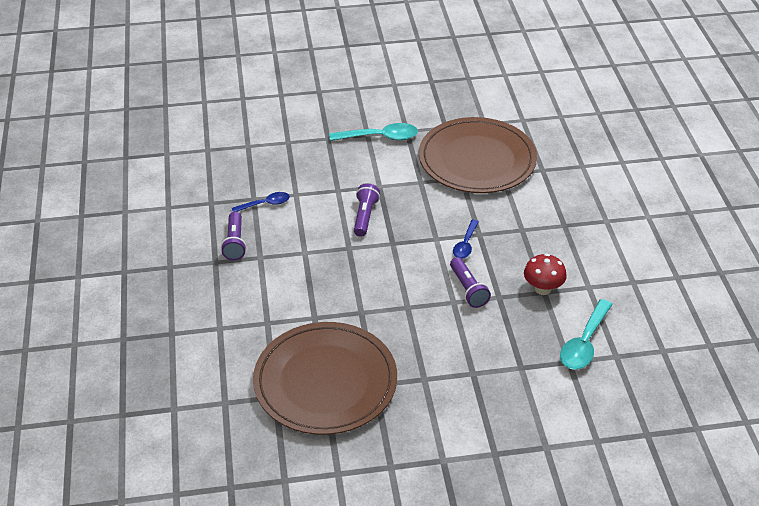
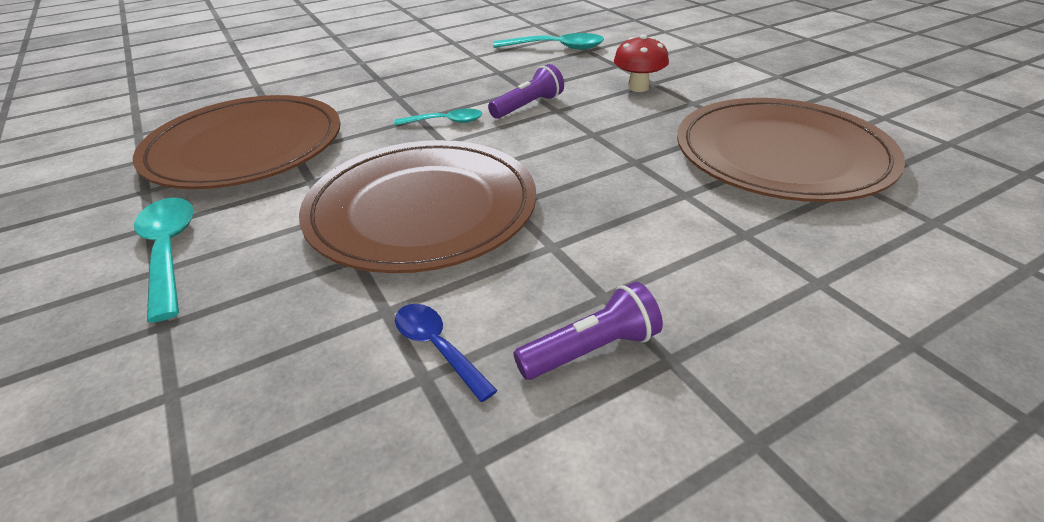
camera: 110 degrees left, 5 degrees down
purple flashlight [354,183,380,237] -> brown plate [299,140,536,273]
blue spoon [453,220,479,259] -> turquoise spoon [394,109,482,125]
red mushroom [524,254,567,295] -> red mushroom moved to [614,34,669,92]

